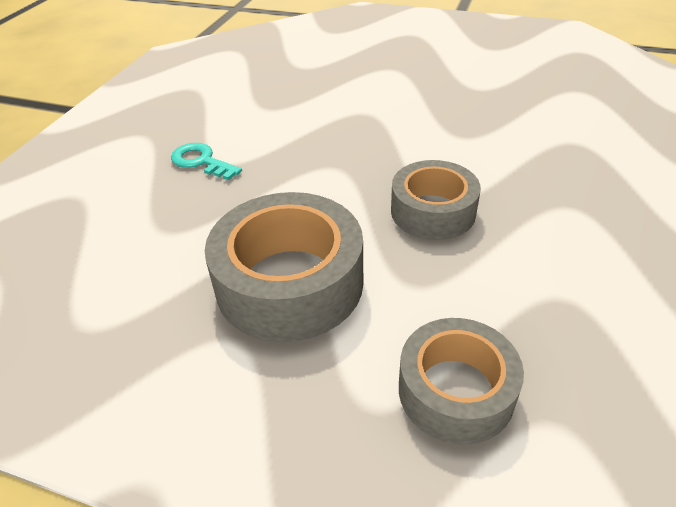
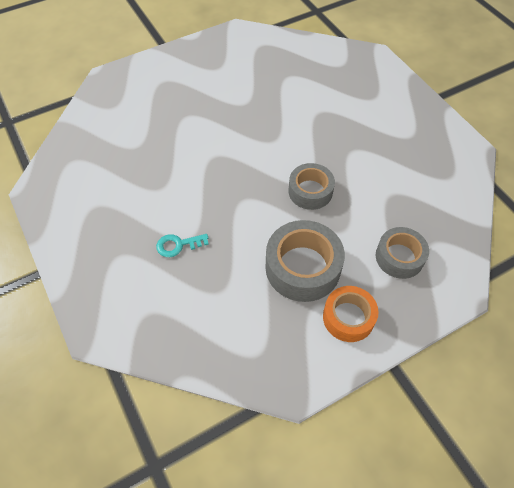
camera: 50 degrees left, 15 degrees up
none -> orange tape [323,286,379,342]

